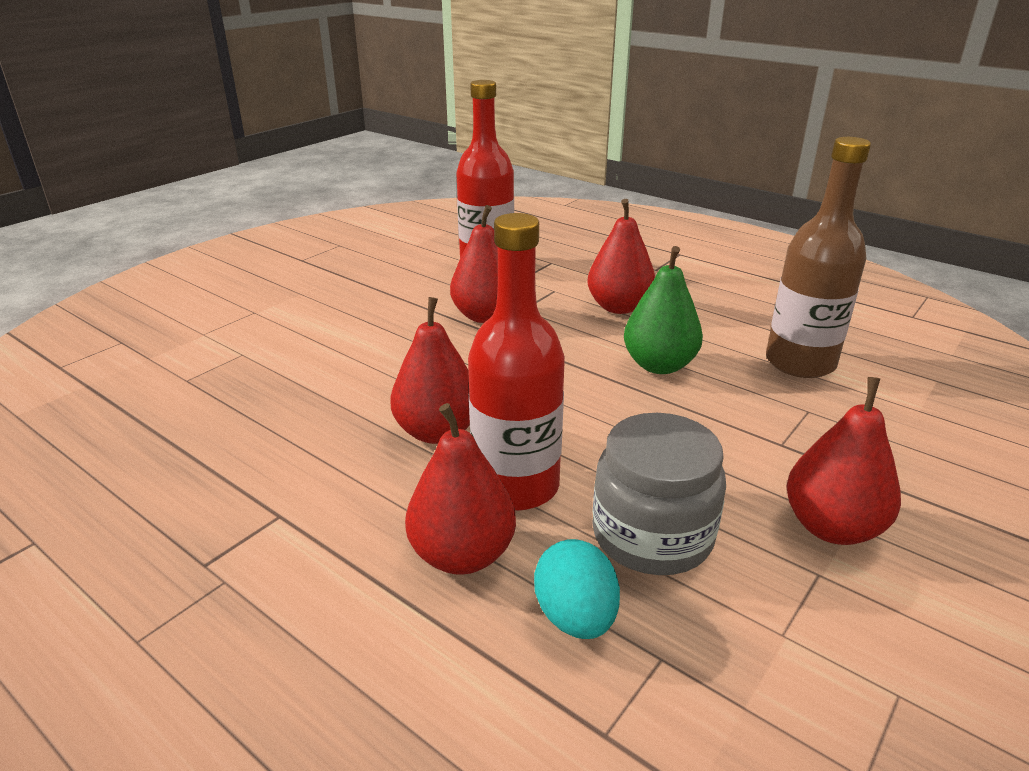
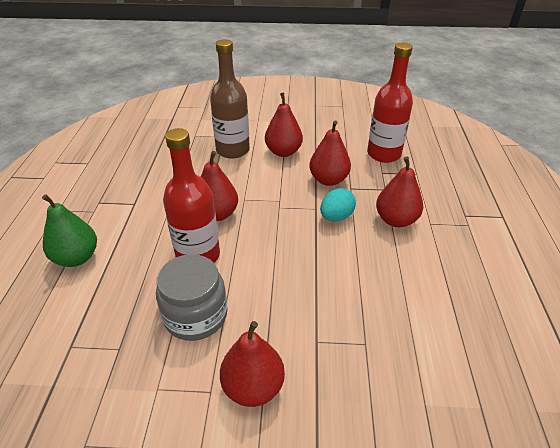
camera: 55 degrees right, 10 degrees up
red pear [405,403,516,575] -> red pear moved to [265,92,303,157]
turquoise egg [534,539,620,639] -> turquoise egg moved to [320,188,356,221]
green pear [624,246,703,374] -> green pear moved to [42,194,97,267]
brown bottle [766,137,871,378] -> brown bottle moved to [210,39,250,159]

